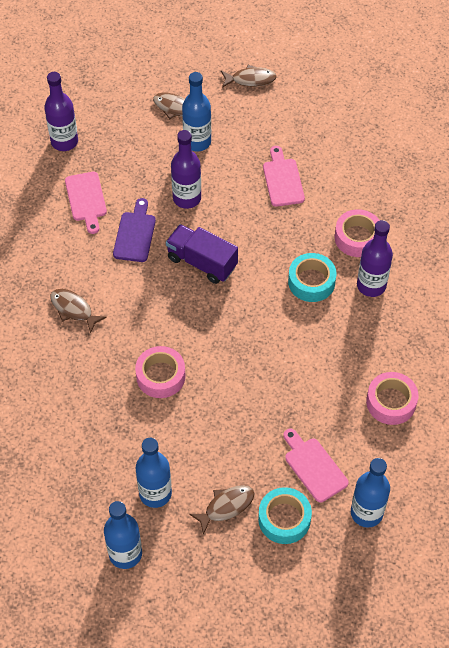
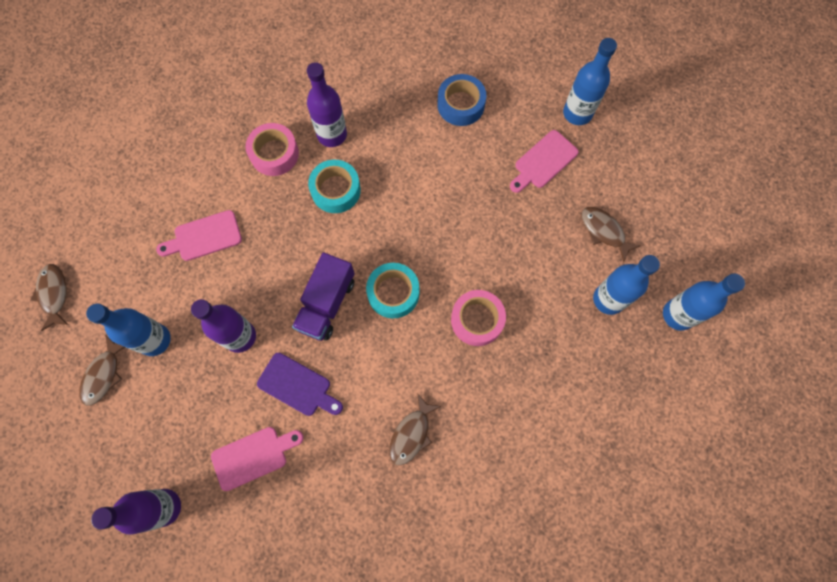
camera: 100 degrees left, 15 degrees up
purple cutting board [113,198,156,262] -> purple cutting board turned 150 degrees counterclockwise [257,353,343,416]
turquoise tape [258,487,312,544] -> turquoise tape moved to [366,263,420,318]
pink tape [366,372,418,425] -> blue tape [437,74,486,126]

